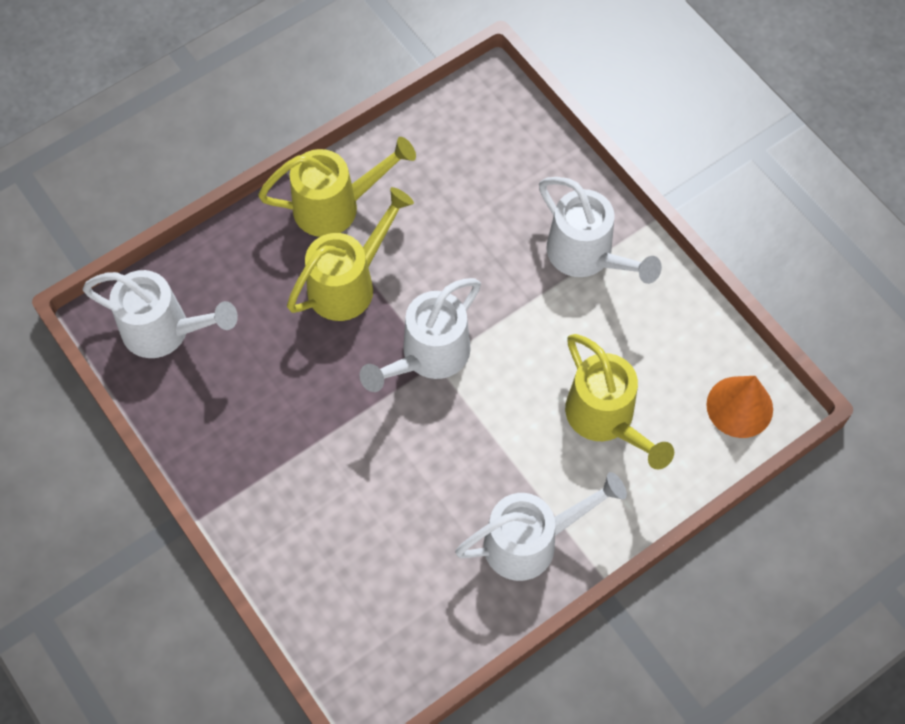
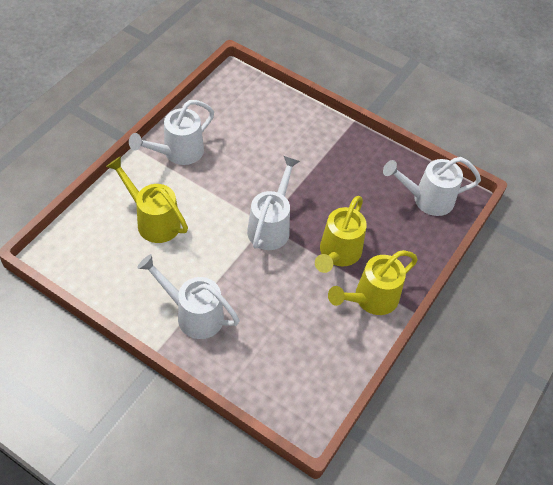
camera: 155 degrees right, 10 degrees down
orange cone [706,376,773,438] -> none

